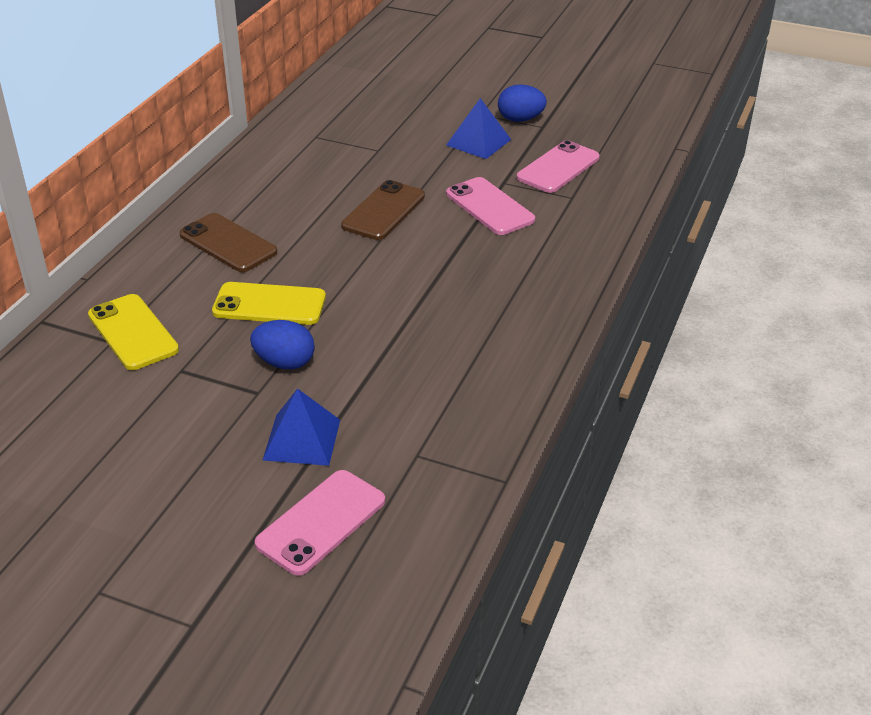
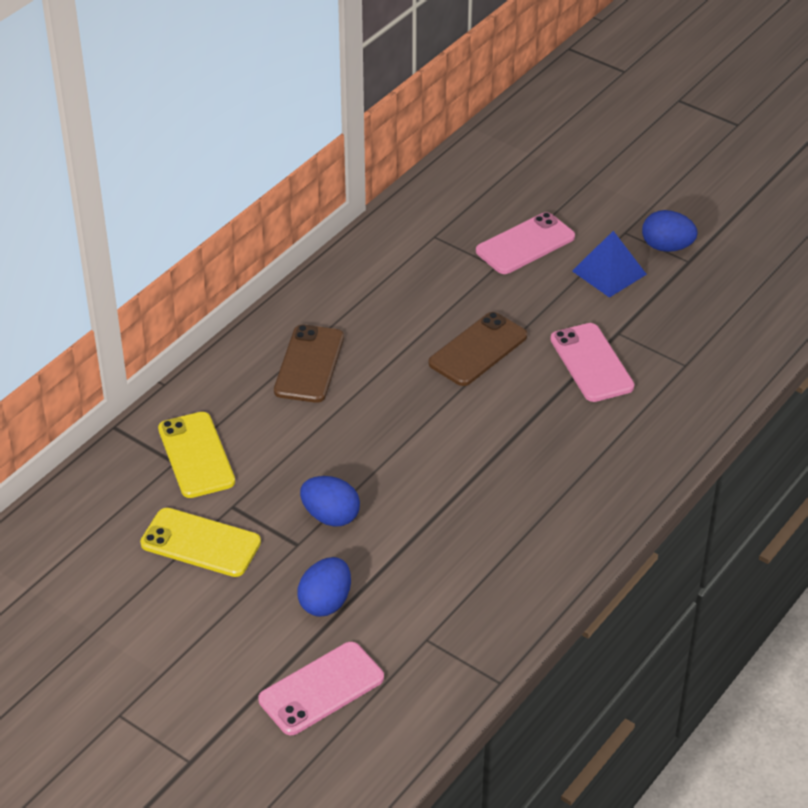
camera: 15 degrees right, 5 degrees up
brown phone [179,213,277,272] -> brown phone turned 45 degrees clockwise [274,325,344,403]
yellow phone [212,282,326,325] -> yellow phone moved to [140,508,261,577]
blue pyramid [263,388,340,466] -> blue egg [297,557,351,617]
pink phone [517,140,600,193] -> pink phone moved to [476,212,575,274]

